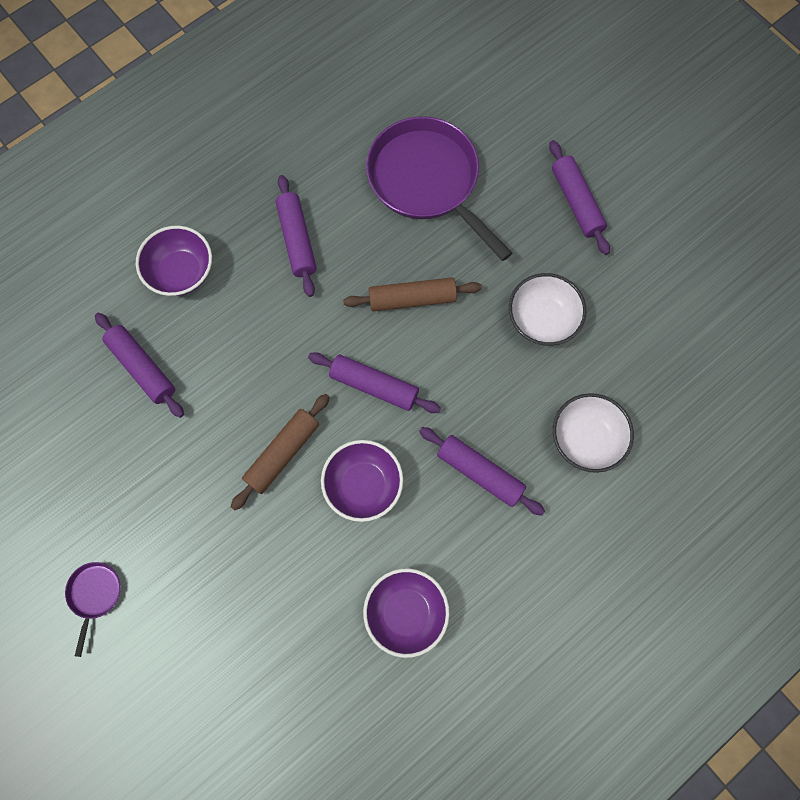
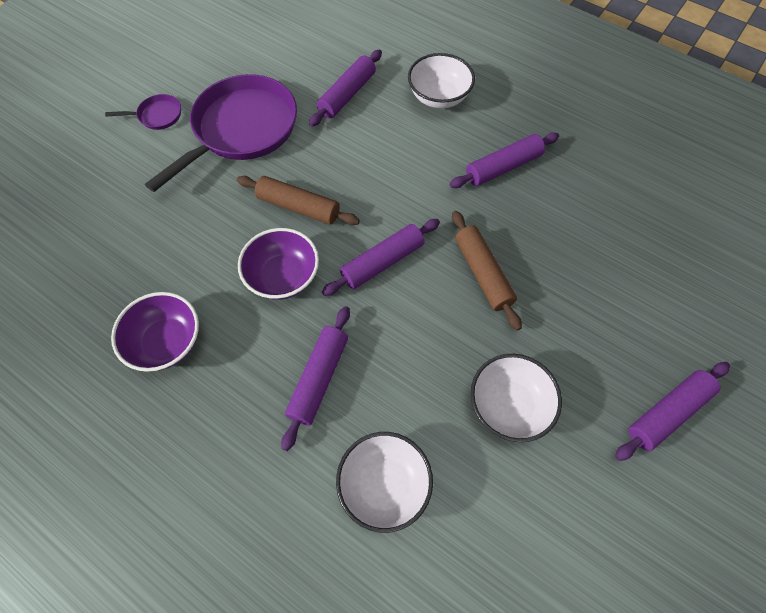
camera: 75 degrees right, 10 degrees down
purple bowl [136,226,212,296] -> white bowl [408,53,475,108]
purple rolling pin [308,352,441,413] -> purple rolling pin turned 45 degrees clockwise [322,219,440,296]
purple pan [366,116,512,261] -> purple pan moved to [145,74,297,192]

